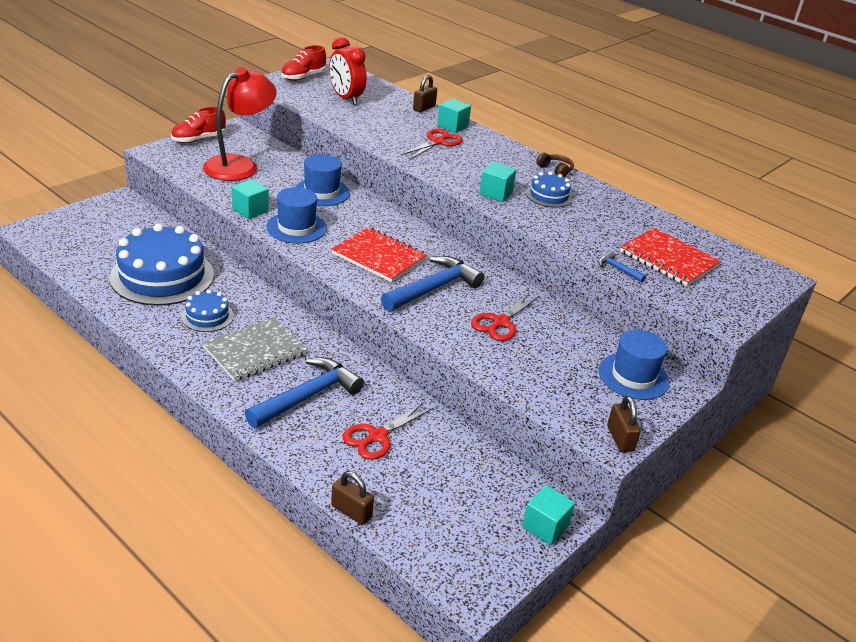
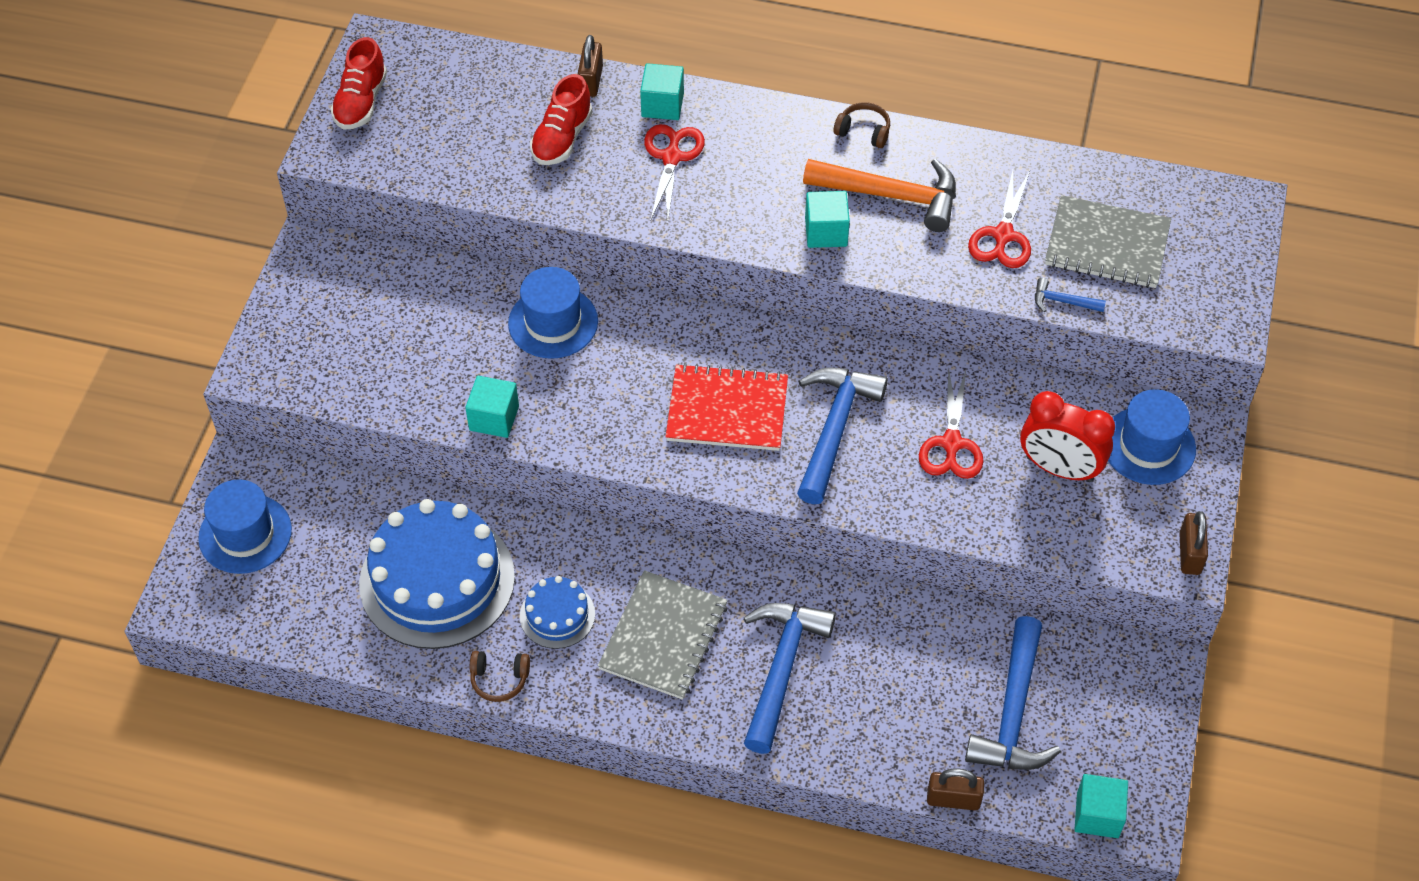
camera: 25 degrees left, 20 degrees up
red shoe [171,107,226,143] -> red shoe moved to [530,74,592,165]
red lamp [203,67,276,181] -> none
blue hat [266,187,327,243] -> blue hat moved to [198,479,292,574]
red clock [329,37,366,105] -> red clock moved to [1020,391,1115,482]
red scissors [342,402,434,460] -> red scissors moved to [968,170,1031,268]
turquoise cube [522,485,575,545] -> turquoise cube moved to [1074,774,1128,838]
blue cake [526,172,572,208] -> orange hammer [803,159,956,232]
brown padlock [607,396,641,452] -> brown padlock turned 45 degrees clockwise [1179,511,1208,575]
red notebook [620,228,721,286] -> grey notebook [1045,195,1171,288]
none -> brown headphones [470,651,530,702]
none -> blue hammer [965,616,1061,770]

